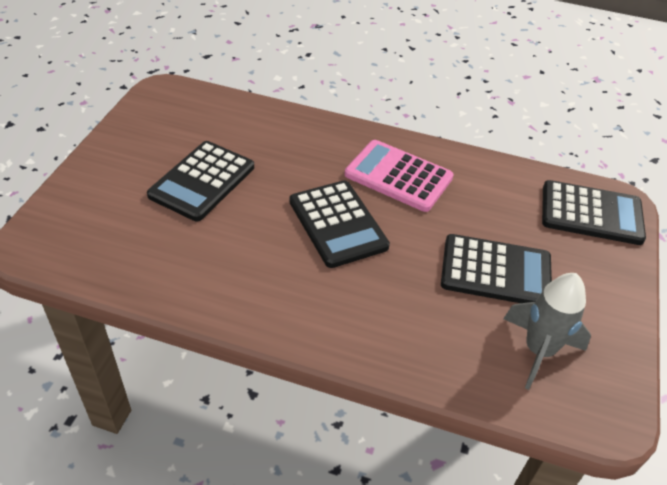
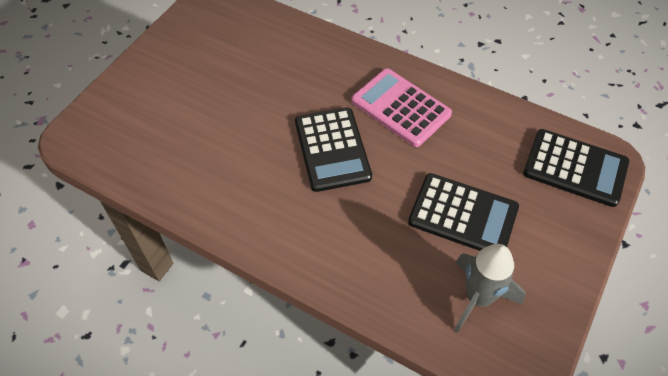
camera: 15 degrees right, 10 degrees up
black calculator [147,141,254,221] -> none

